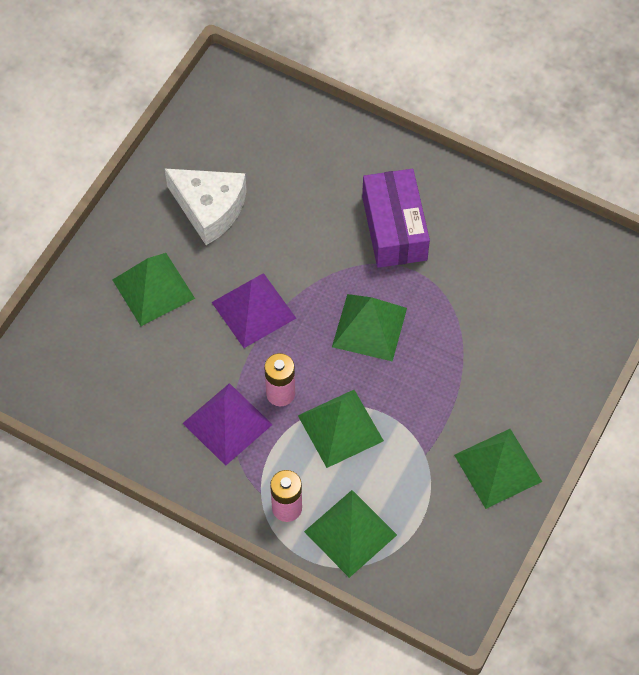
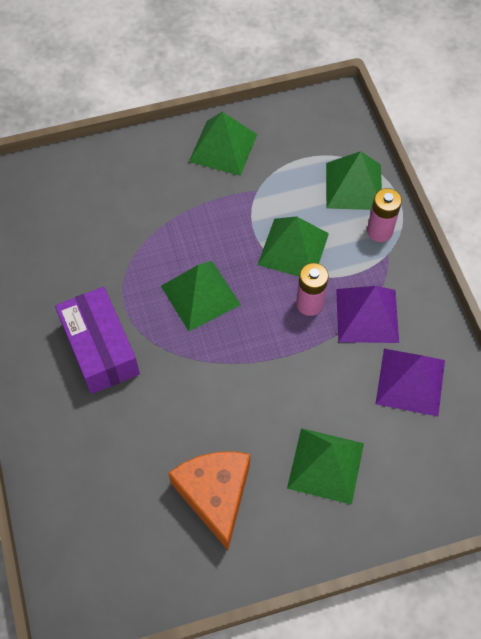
camera: 135 degrees left, 0 degrees up
white cheese [164,168,247,245] -> orange cheese [168,451,250,550]
purple pyramid [211,273,296,348] -> purple pyramid moved to [376,349,445,416]
purple box [362,169,430,268] -> purple box turned 60 degrees counterclockwise [55,287,140,394]

